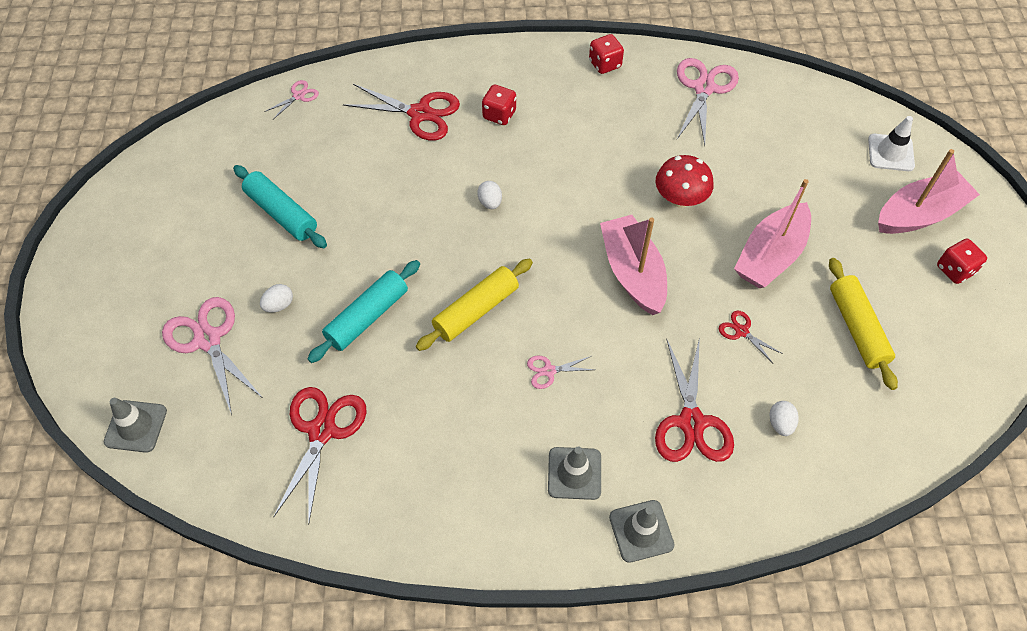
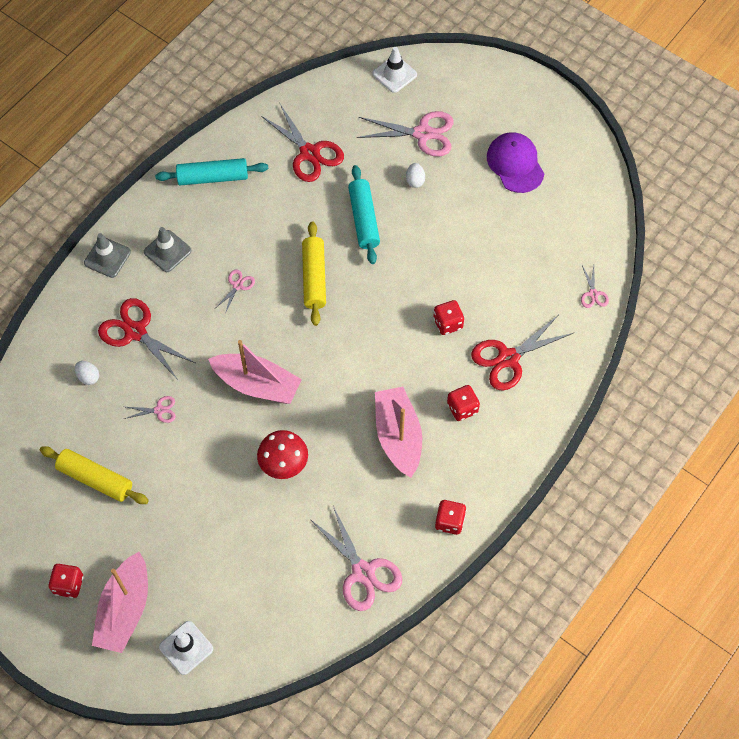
camera: 130 degrees right, 5 degrees up
grey traffic cone [104,398,167,453] -> white traffic cone [373,47,417,93]
turquoise rolling pin [233,165,327,248] -> turquoise rolling pin moved to [155,158,268,185]
white egg [477,181,502,209] -> none
red scissors [718,310,783,363] -> pink scissors [124,396,176,423]
pink boat [734,179,811,288] -> pink boat moved to [375,387,422,478]
none -> red dice [433,300,464,335]
none -> purple cap [487,132,544,193]

